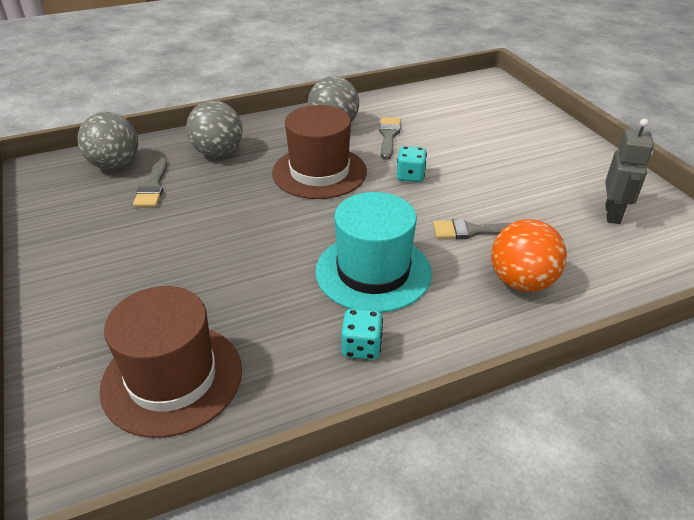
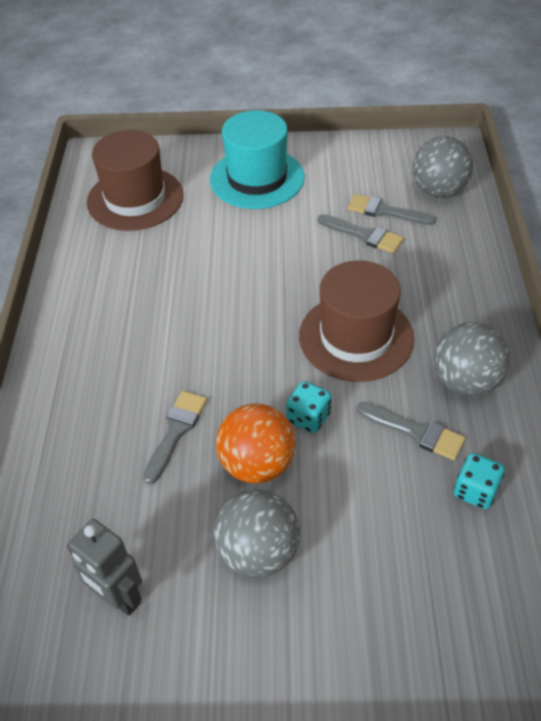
camera: 115 degrees right, 10 degrees up
grey ball [186,101,243,157] -> grey ball moved to [214,489,300,577]
turquoise hat [315,192,432,313] -> turquoise hat moved to [210,110,304,209]
turquoise dice [341,309,383,359] -> turquoise dice moved to [454,453,505,509]
orange ball [491,219,567,292] -> orange ball moved to [216,404,295,483]
none -> grey brush [318,214,404,253]

